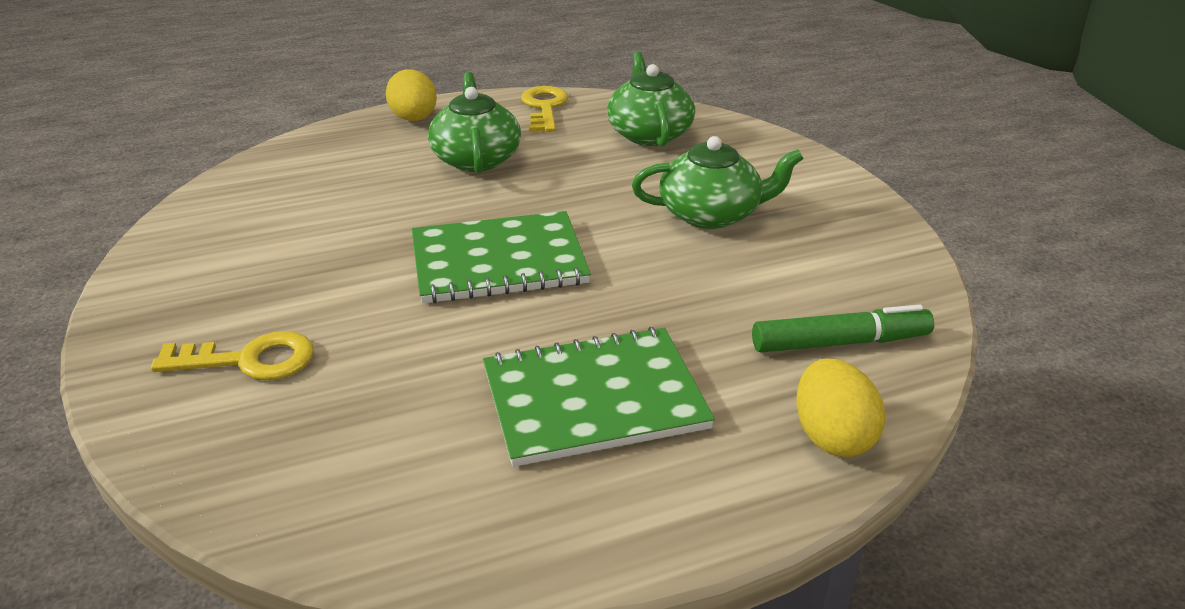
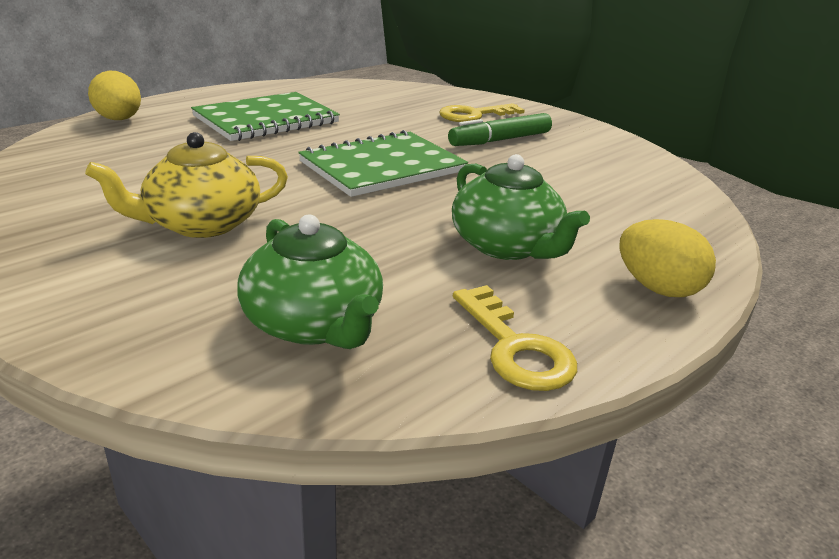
camera: 155 degrees right, 5 degrees down
green teapot [632,136,804,229] -> yellow teapot [85,132,288,238]
green marker [752,305,934,352] -> green marker moved to [448,113,552,146]

